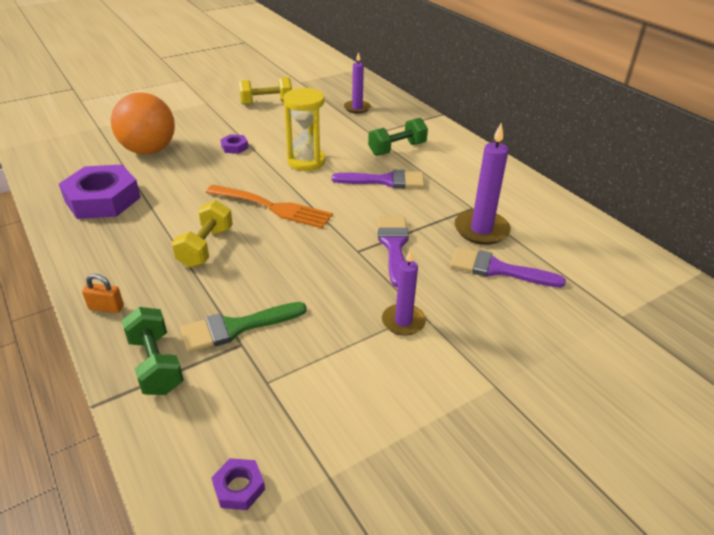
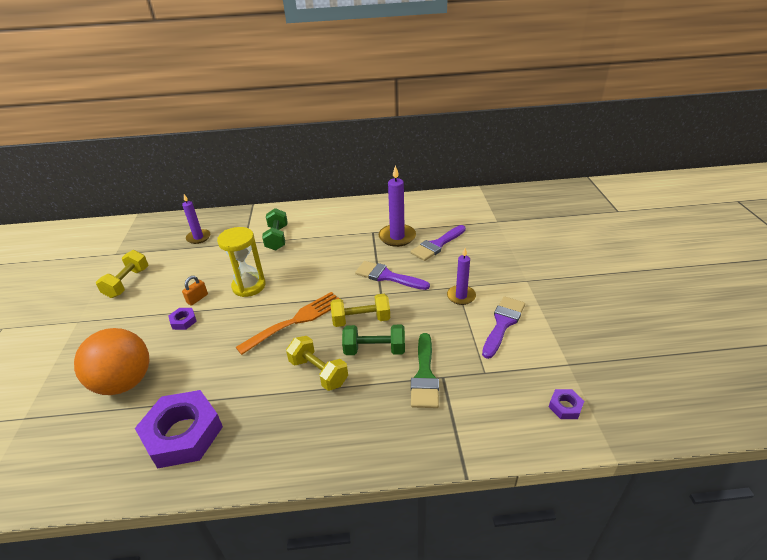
camera: 60 degrees left, 0 degrees up
orange padlock [82,274,124,313] -> orange padlock moved to [182,276,208,306]
green dumbbell [122,307,184,395] -> green dumbbell moved to [342,325,405,355]
purple brush [332,170,424,188] -> purple brush moved to [482,296,525,359]
none -> yellow dumbbell [331,294,390,327]

